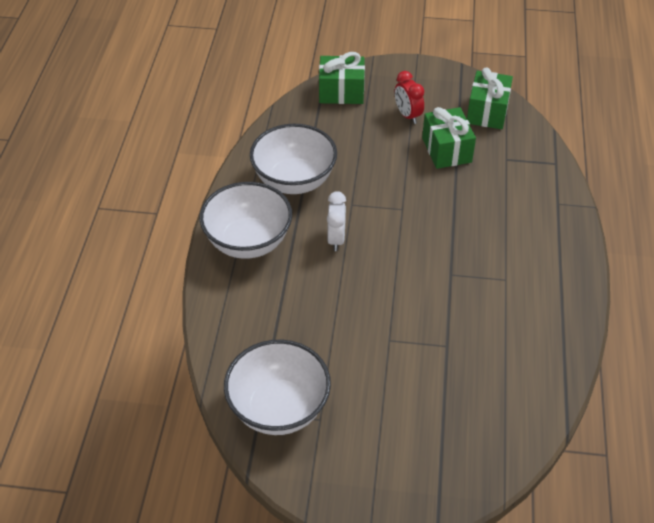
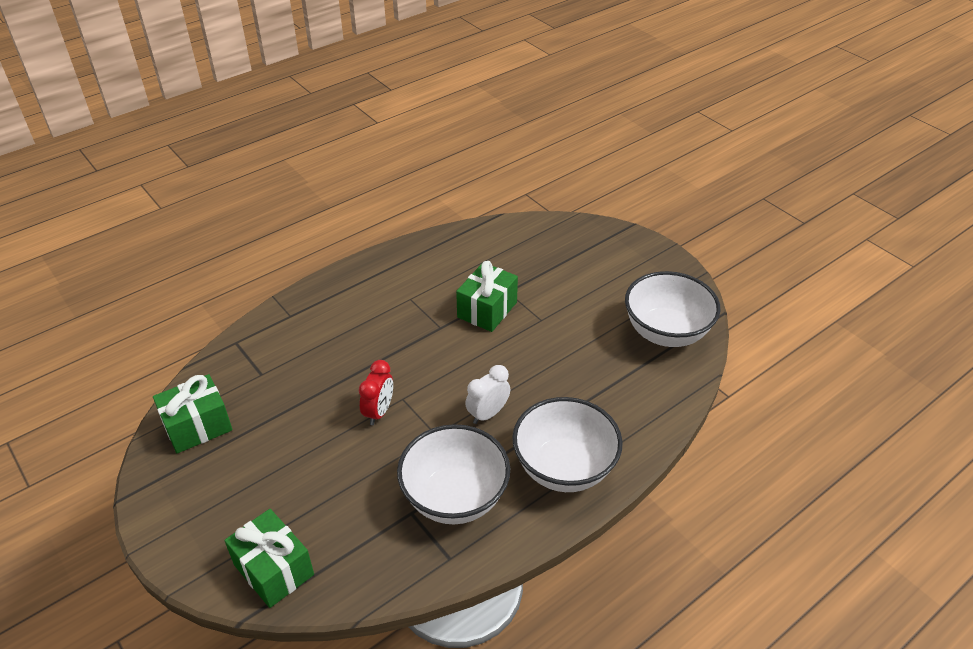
camera: 135 degrees left, 5 degrees down
red clock [395,71,424,124] -> red clock moved to [359,360,393,425]
green gift [422,107,476,169] -> green gift moved to [456,261,518,332]

